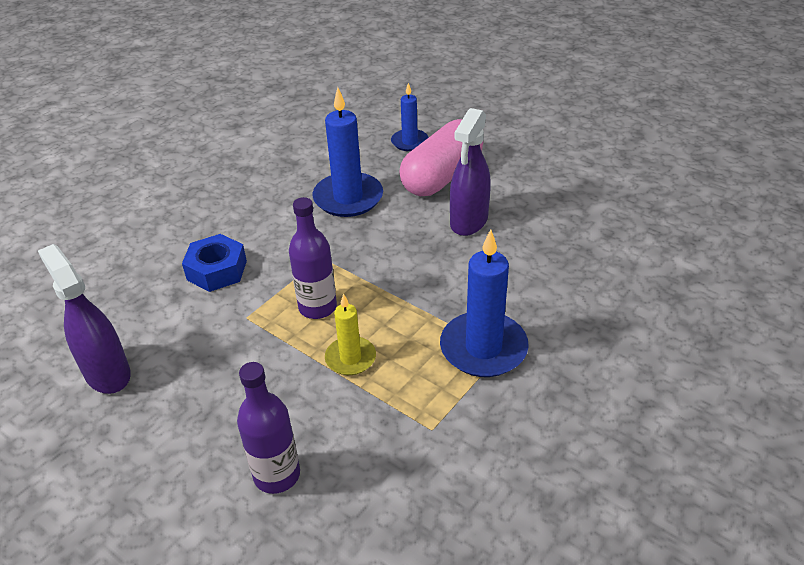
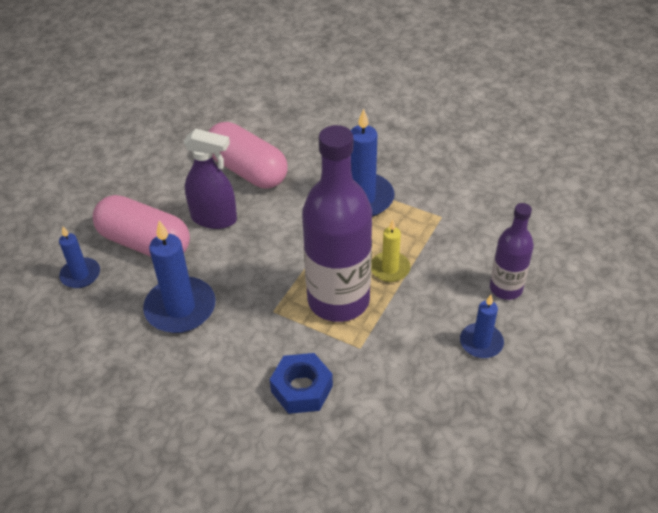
camera: 100 degrees left, 5 degrees up
purple spray bottle [38,244,131,394] -> none
purple bottle [289,197,337,319] -> purple bottle [302,125,372,322], size x1.87
none -> pink capsule [208,122,288,188]
none -> blue candle [460,295,504,358]

